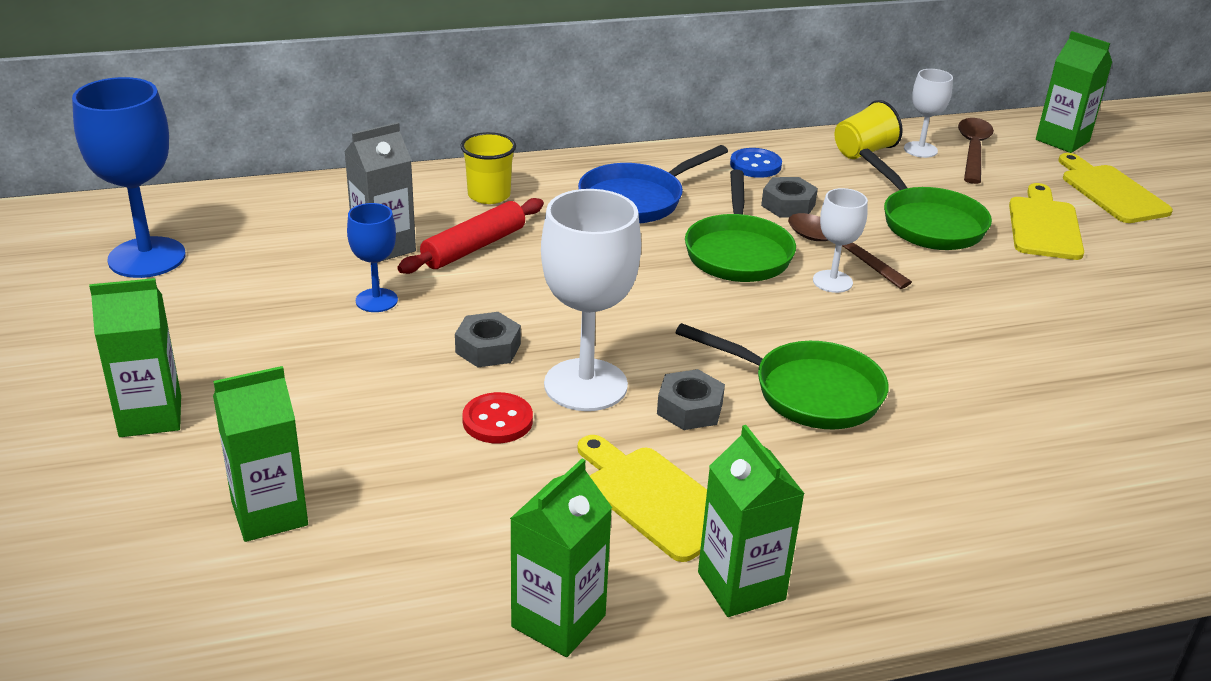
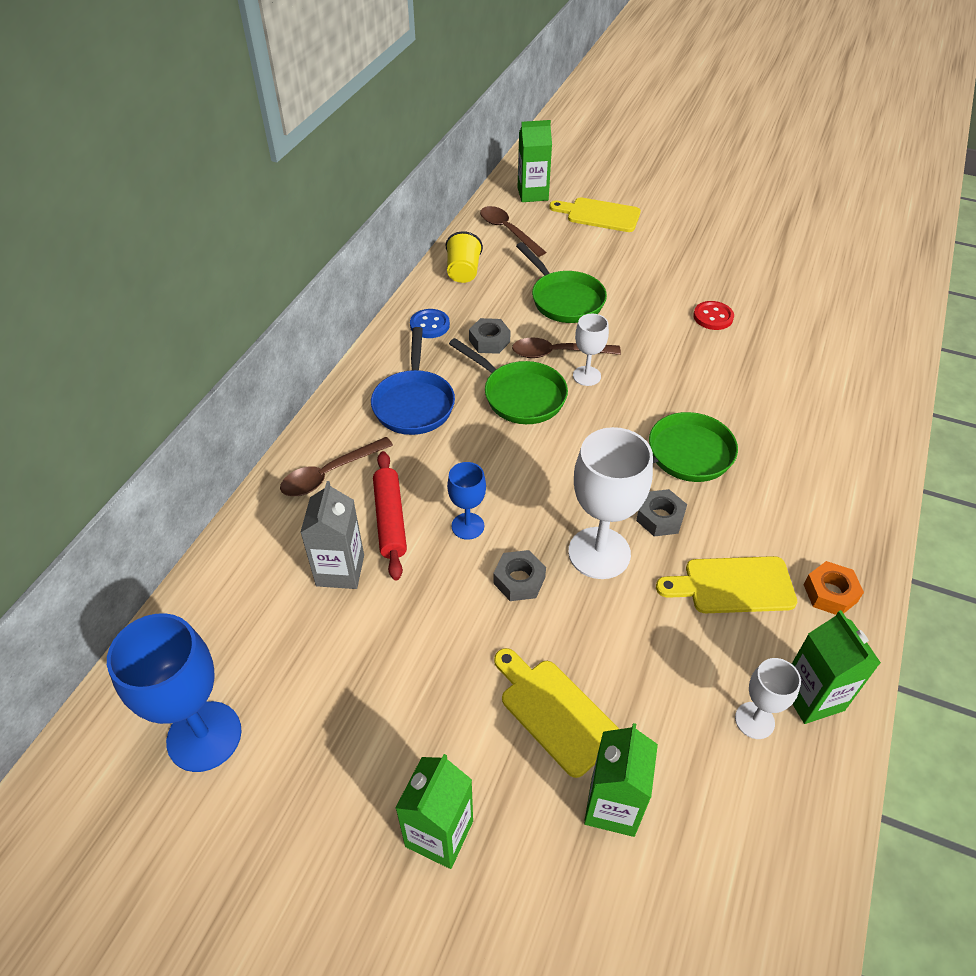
camera: 50 degrees left, 15 degrees up
blue goblet [347,203,398,312] -> blue goblet moved to [447,462,486,540]
yellow cup [460,132,516,204] -> brown spoon [280,437,393,496]
red button [462,392,533,443] -> red button moved to [693,301,734,330]
green carton [698,425,805,617] -> orange nut [803,561,864,615]
green pan [859,149,992,250] -> green pan turned 45 degrees clockwise [516,242,607,323]
white goblet [904,69,953,158] -> white goblet moved to [735,658,801,739]
yellow cutting board [1009,183,1084,260] -> yellow cutting board moved to [494,648,619,778]

